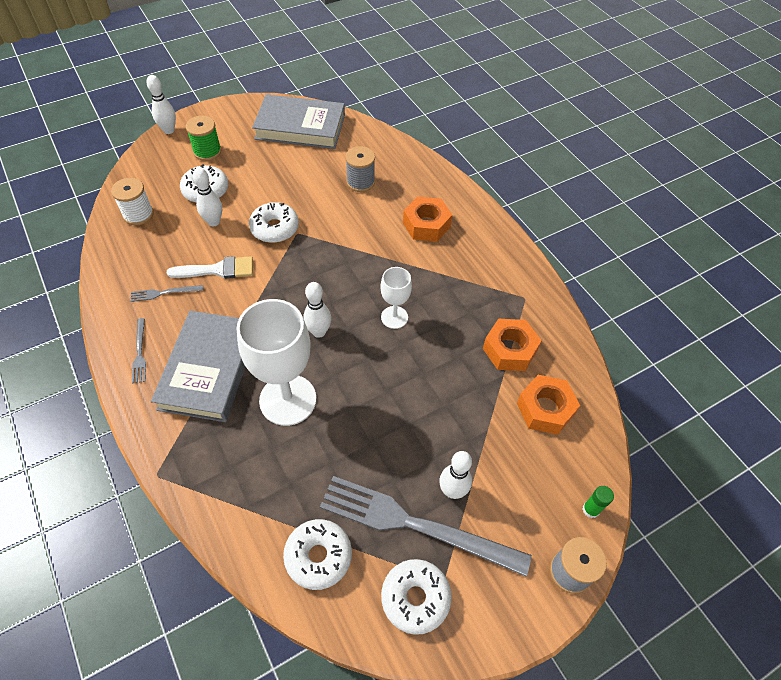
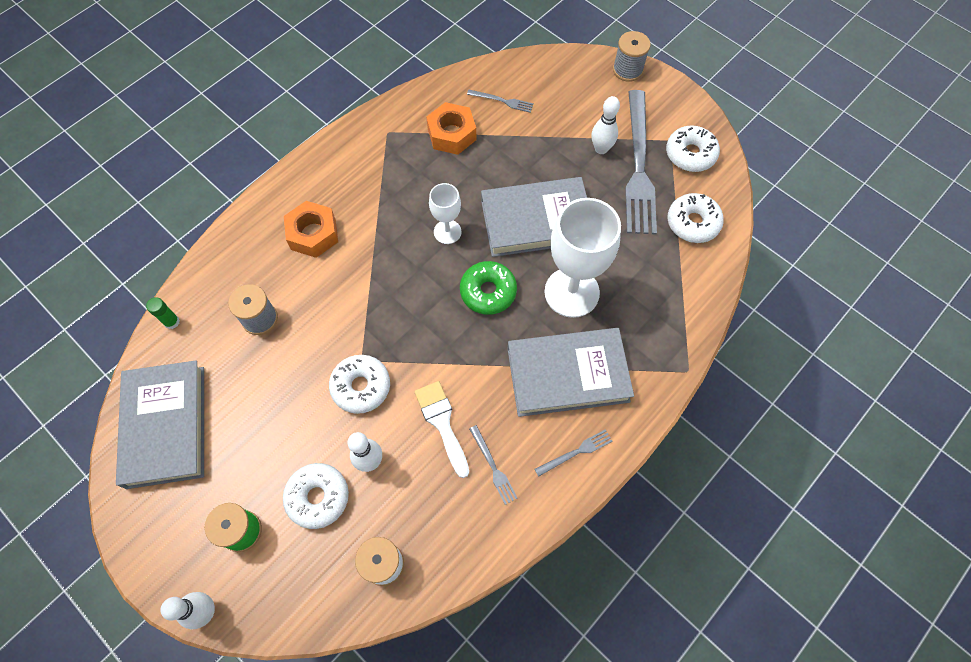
camera: 105 degrees left, 10 degrees up
white bowling pin [303,282,331,338] -> green donut [460,261,517,315]
orange nut [517,375,580,435] -> grey fork [467,90,534,113]
green glue stick [582,486,614,518] -> green glue stick moved to [146,297,180,329]
none -> grey book [481,177,587,257]

